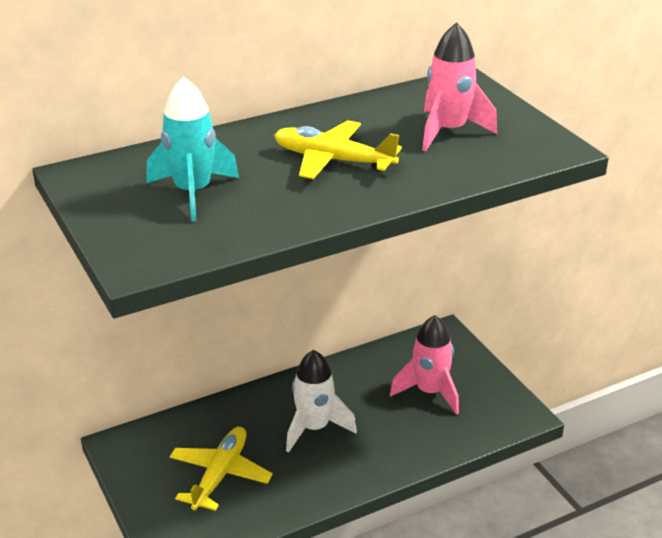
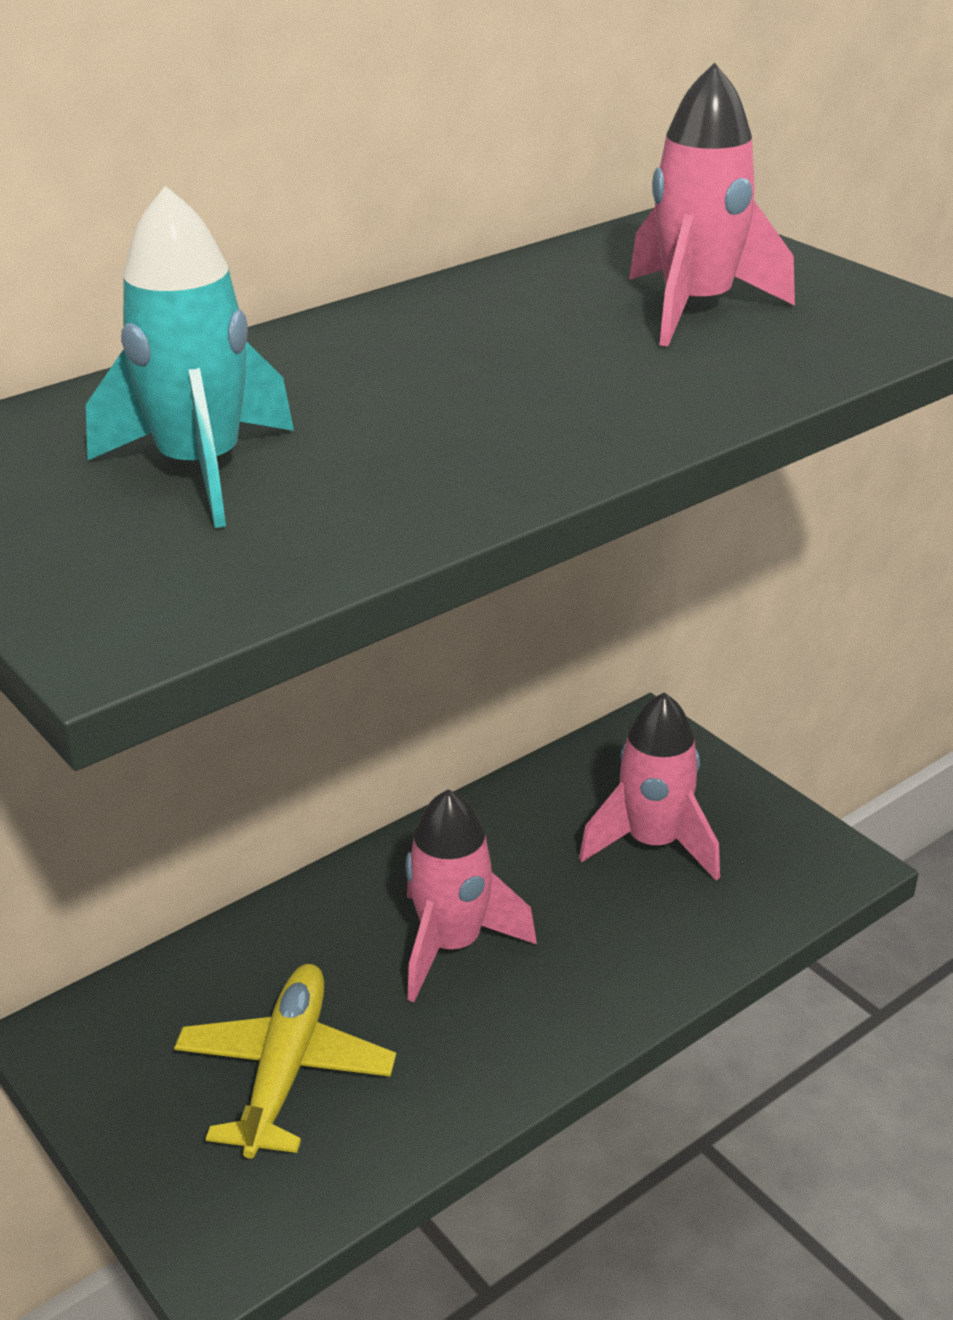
camera: 10 degrees left, 0 degrees up
yellow plane [274,120,402,179] -> none
white rocket [286,350,357,453] -> pink rocket [405,789,537,1003]

